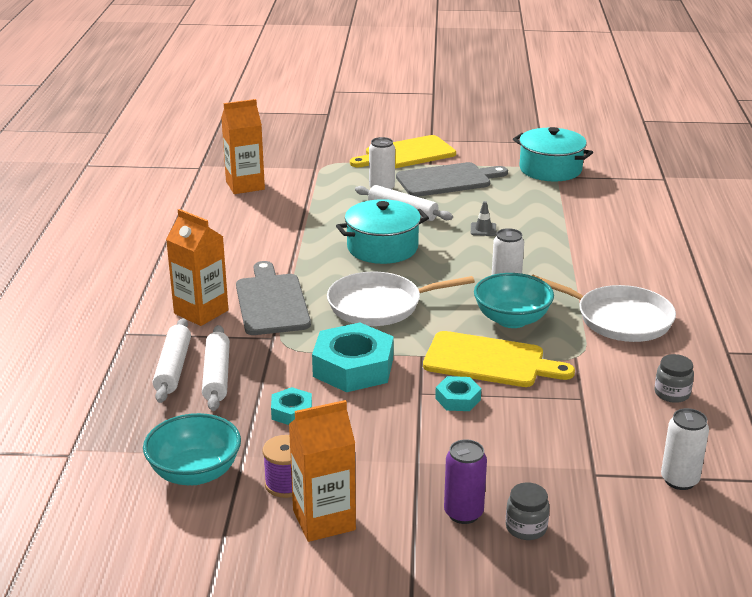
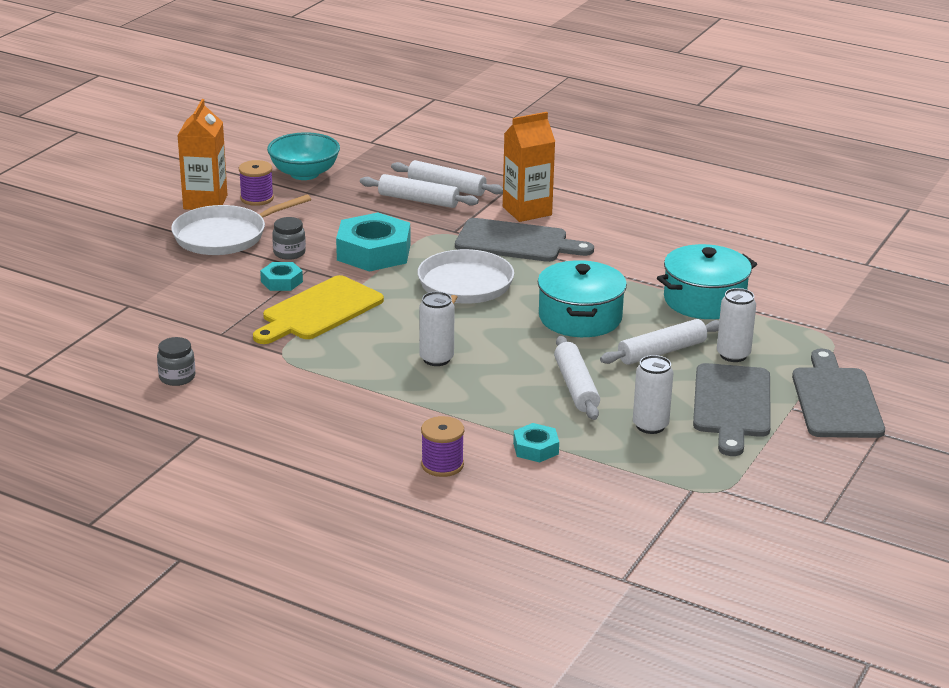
camera: 115 degrees right, 0 degrees up
orange carton [221,99,265,194] -> none
turquoise nut [271,387,312,425] -> turquoise nut moved to [513,423,559,462]
yellow cutting board [350,135,456,168] -> grey cutting board [792,349,885,438]
purple can [444,439,487,524] -> none
grey traffic cone [471,201,496,236] -> white rolling pin [554,336,600,420]
turquoise bowl [474,273,554,328] -> none
grey jar [506,482,550,540] -> grey jar moved to [272,217,306,260]
turquoise pot [513,127,593,182] -> turquoise pot moved to [657,244,757,319]
white pan [531,275,676,342] -> white pan moved to [171,195,311,255]
white can [661,408,709,490] -> white can moved to [633,355,673,434]
none -> purple spool [421,416,464,477]

